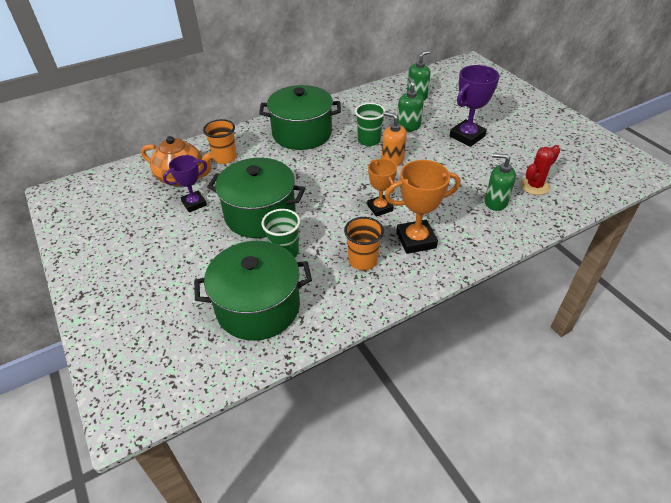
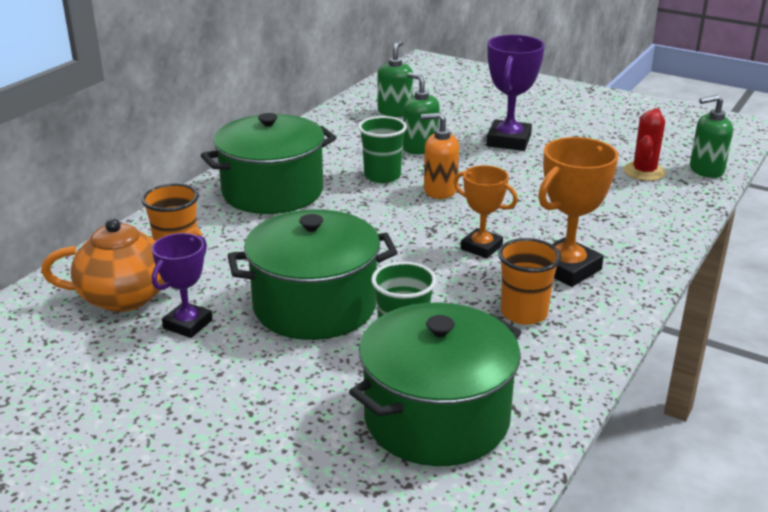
camera: 30 degrees left, 15 degrees down
green soap dispenser [485,153,516,211] -> green soap dispenser moved to [690,95,733,178]

